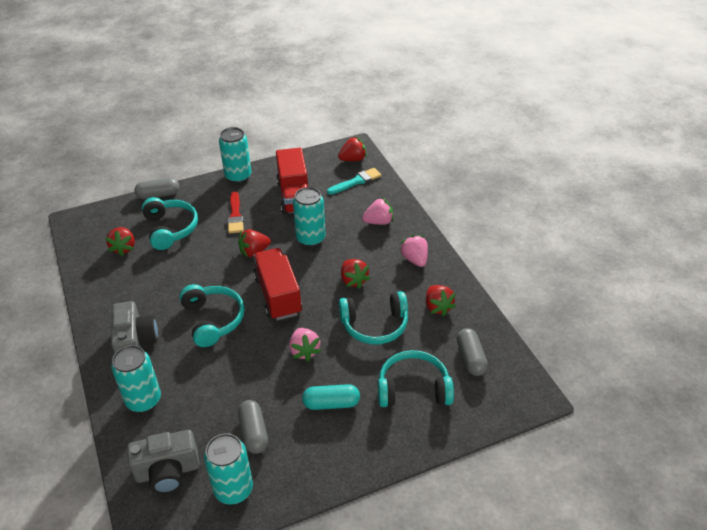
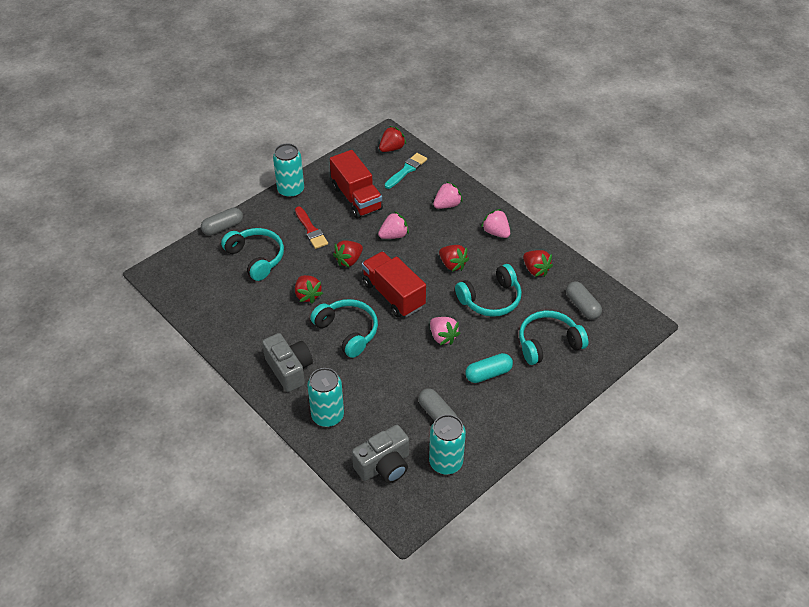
camera: 20 degrees left, 5 degrees up
red strawberry [105,227,135,256] -> red strawberry moved to [295,275,323,304]
turquoise can [293,187,325,247] -> pink strawberry [378,211,409,239]

